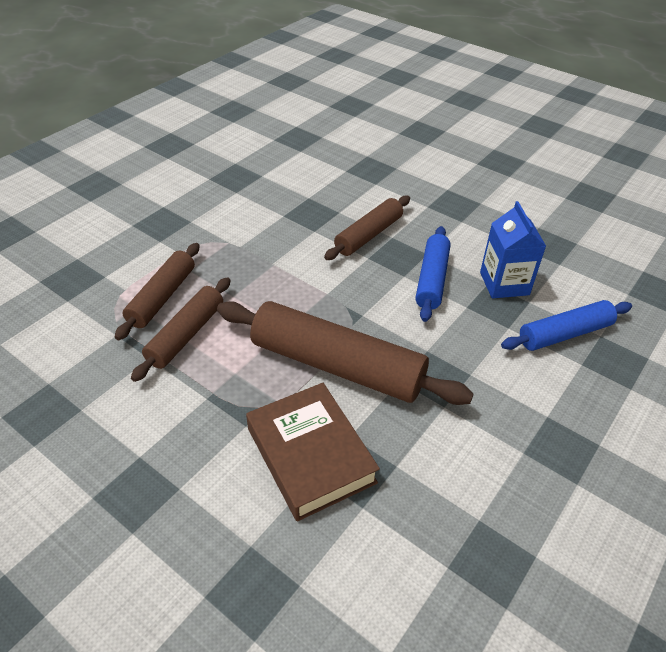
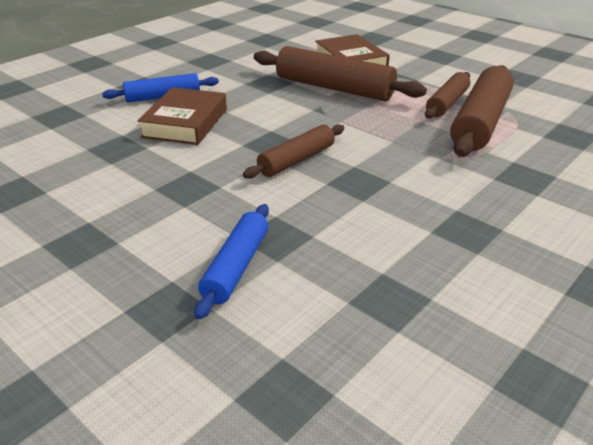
camera: 175 degrees left, 10 degrees down
brown rolling pin [115,243,199,340] -> brown rolling pin [450,65,514,157], size x1.68
blue rolling pin [415,226,451,322] -> blue rolling pin moved to [194,204,269,319]
blue carton [480,201,546,298] -> brown book [138,87,227,145]

